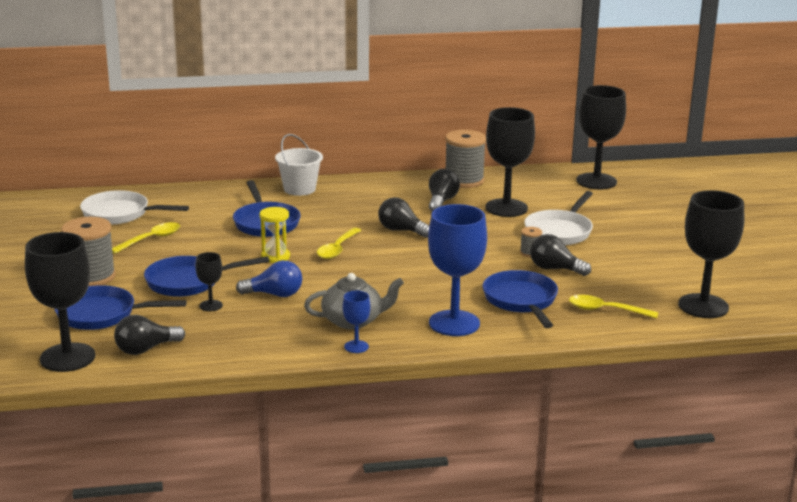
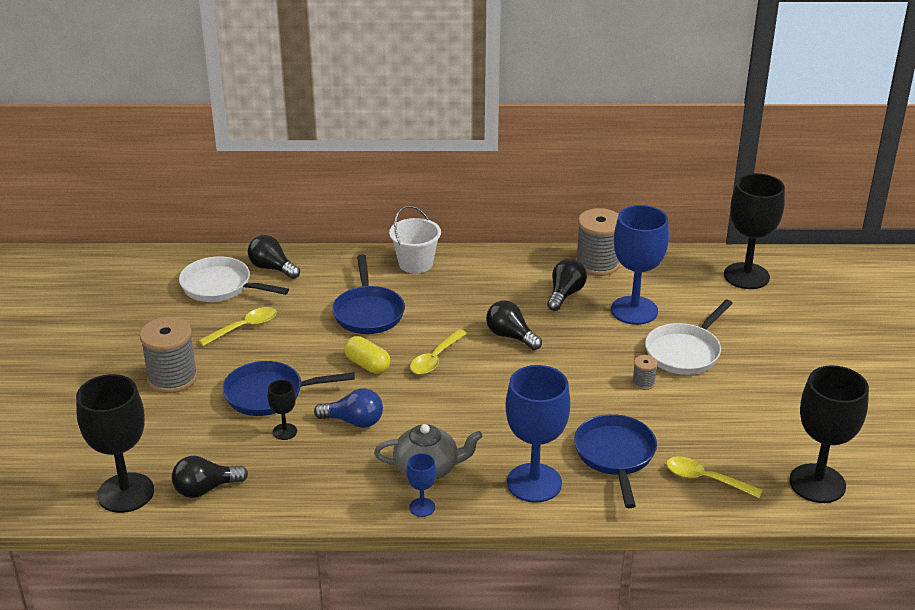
camera: 10 degrees right, 10 degrees up
blue pan [54,285,187,330] -> none
yellow hourglass [260,207,290,263] -> yellow capsule [344,336,390,374]
black goblet [485,107,535,217] -> blue goblet [611,205,669,325]
black light bulb [530,234,591,276] -> black light bulb moved to [248,235,300,279]

